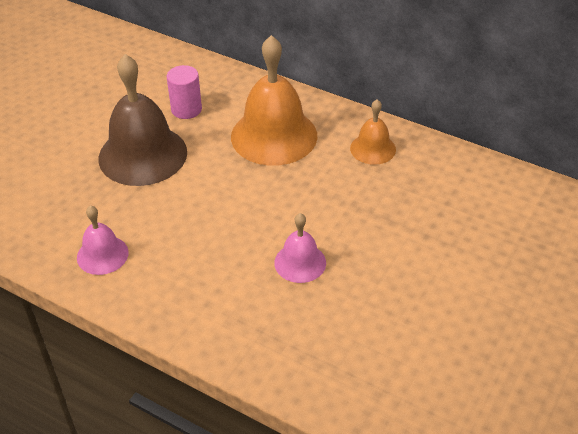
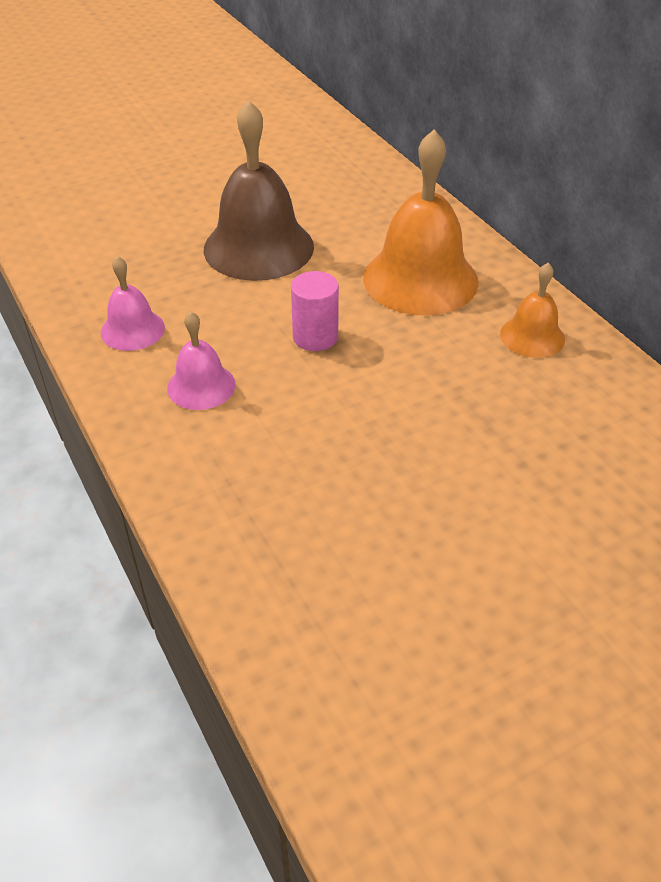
camera: 30 degrees right, 0 degrees up
pink cylinder [167,65,202,119] -> pink cylinder moved to [291,271,339,351]
pink bell [274,213,326,283] -> pink bell moved to [167,311,236,410]

